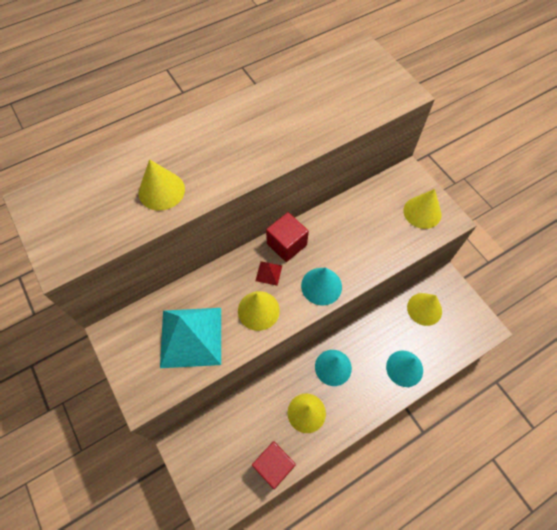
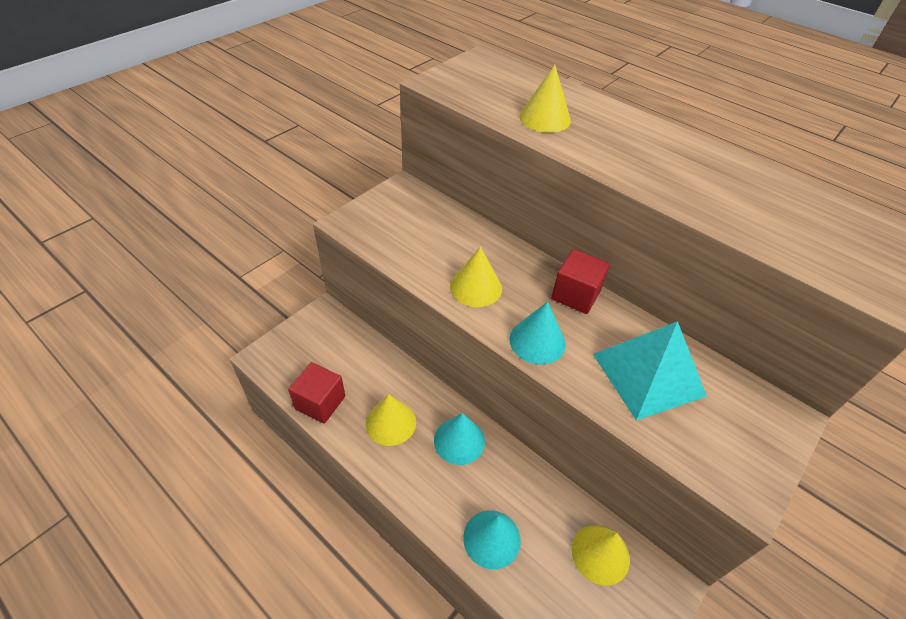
camera: 70 degrees right, 15 degrees down
turquoise pyramid [160,308,221,368] -> turquoise pyramid moved to [593,321,707,421]
red pyramid [255,261,282,286] -> none
yellow cone [403,189,442,229] -> none

